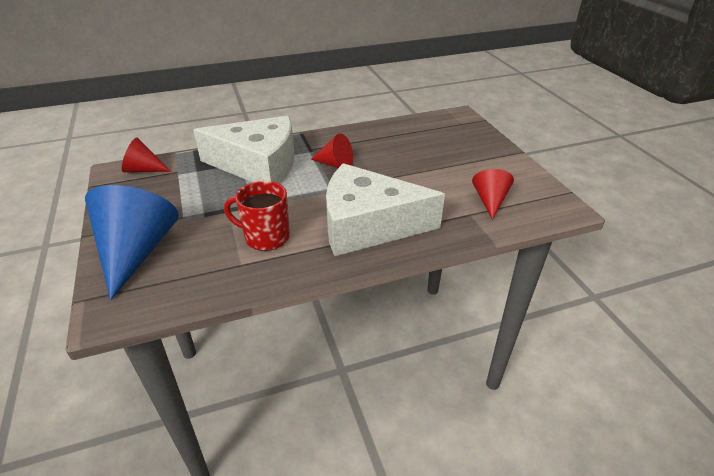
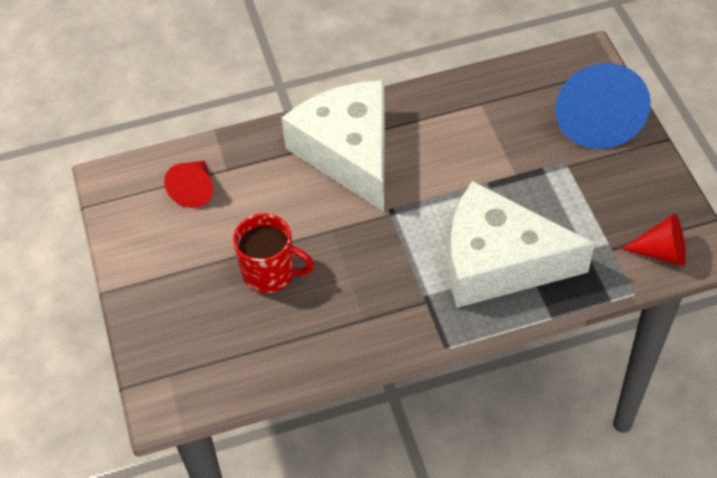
camera: 175 degrees left, 15 degrees up
red mug [224,181,290,251] -> red mug moved to [233,213,314,293]
red cone [311,133,353,168] -> none
white cheese [326,163,445,256] -> white cheese turned 120 degrees counterclockwise [281,80,385,212]

